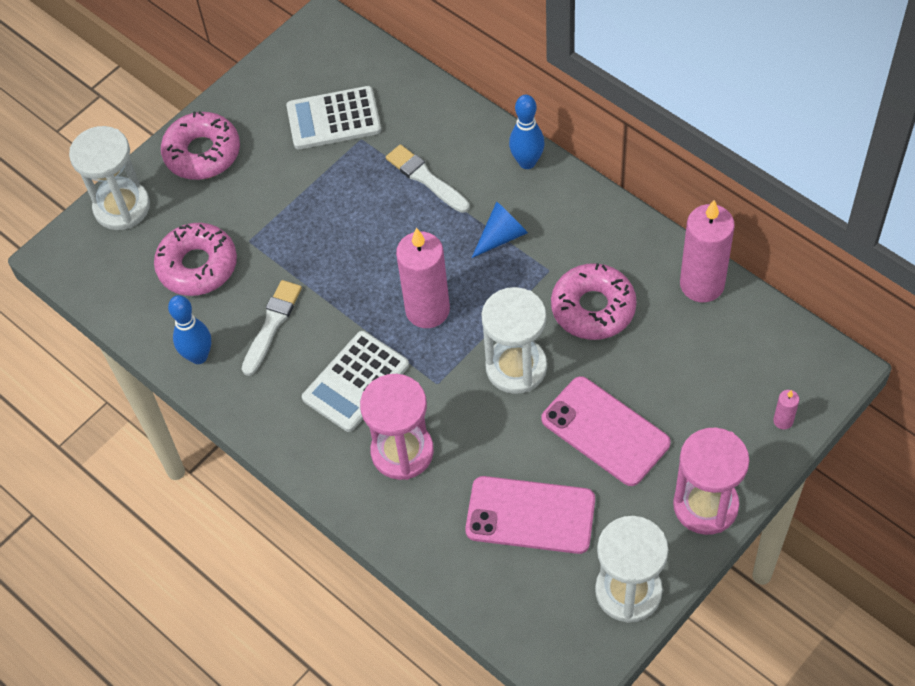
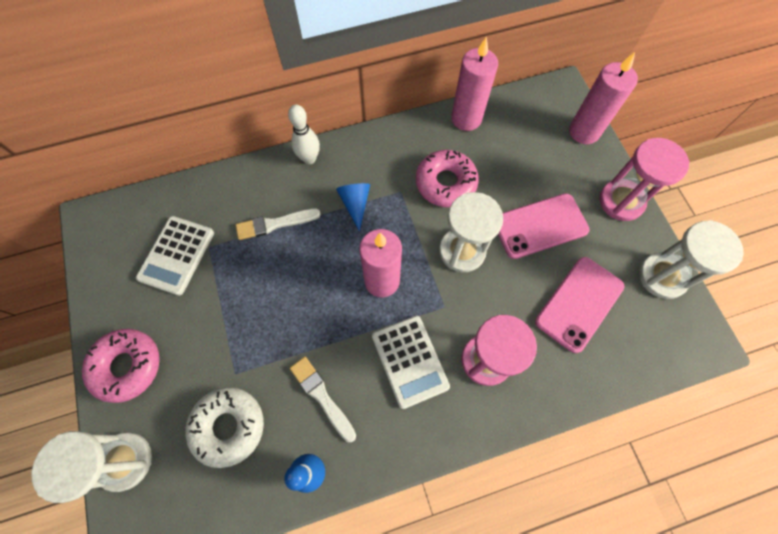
camera: 65 degrees left, 10 degrees up
pink donut [154,223,237,296] -> white donut [186,387,264,468]
blue bowling pin [509,95,545,169] -> white bowling pin [288,104,320,164]
pink candle [773,390,799,430] -> pink candle [569,52,638,144], size x2.37

